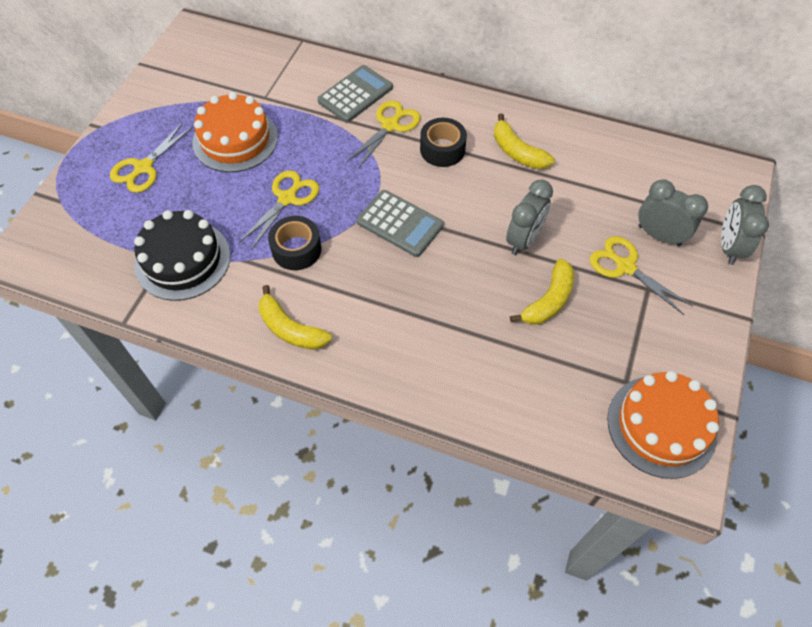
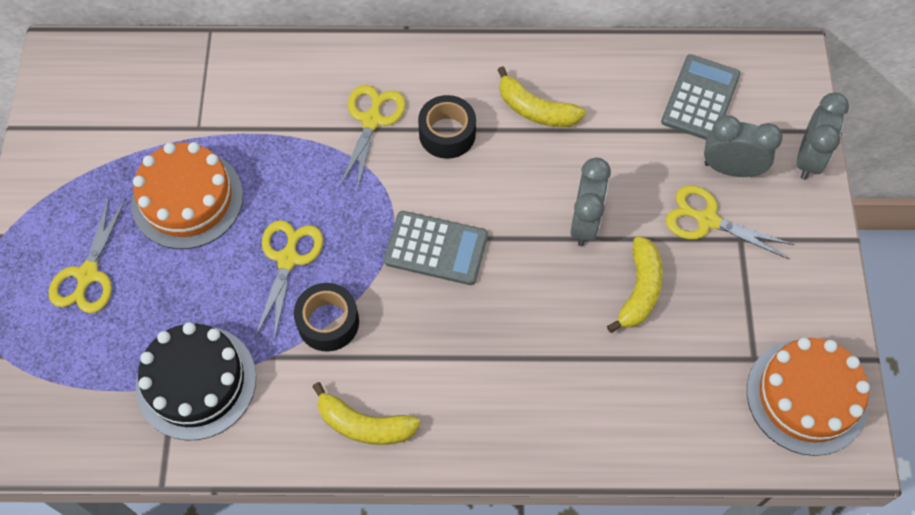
camera: 20 degrees left, 5 degrees up
grey calculator [317,65,393,123] -> grey calculator moved to [661,54,741,140]
grey clock [721,185,769,265] -> grey clock turned 150 degrees counterclockwise [797,92,849,180]

